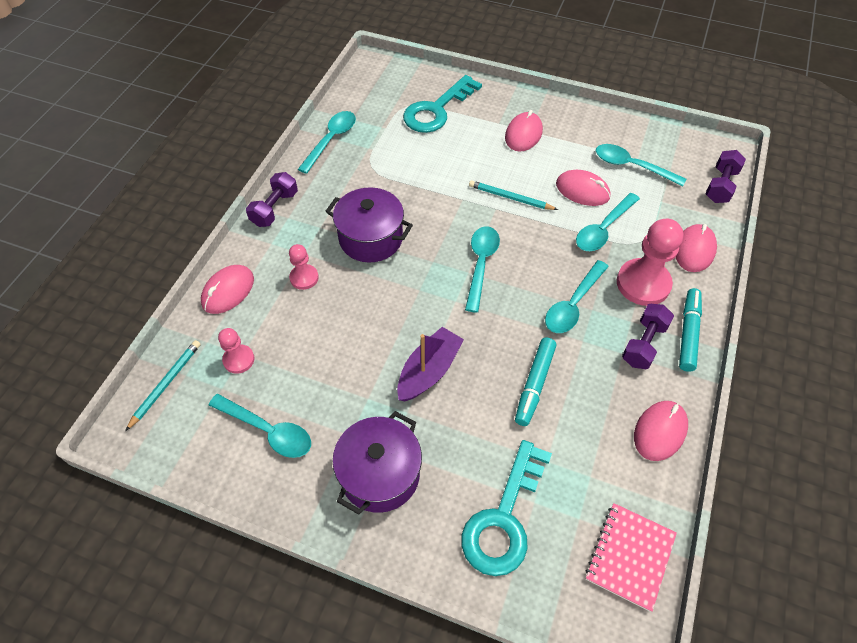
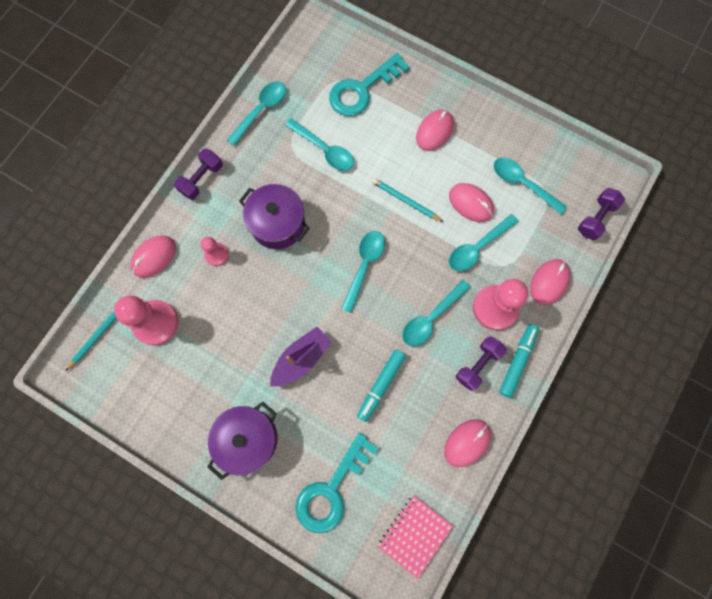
camera: 10 degrees right, 20 degrees up
turquoise spoon [209,394,311,458] -> turquoise spoon moved to [285,118,354,171]
pink pawn [218,328,255,374] -> pink pawn [114,296,178,345], size x1.85

